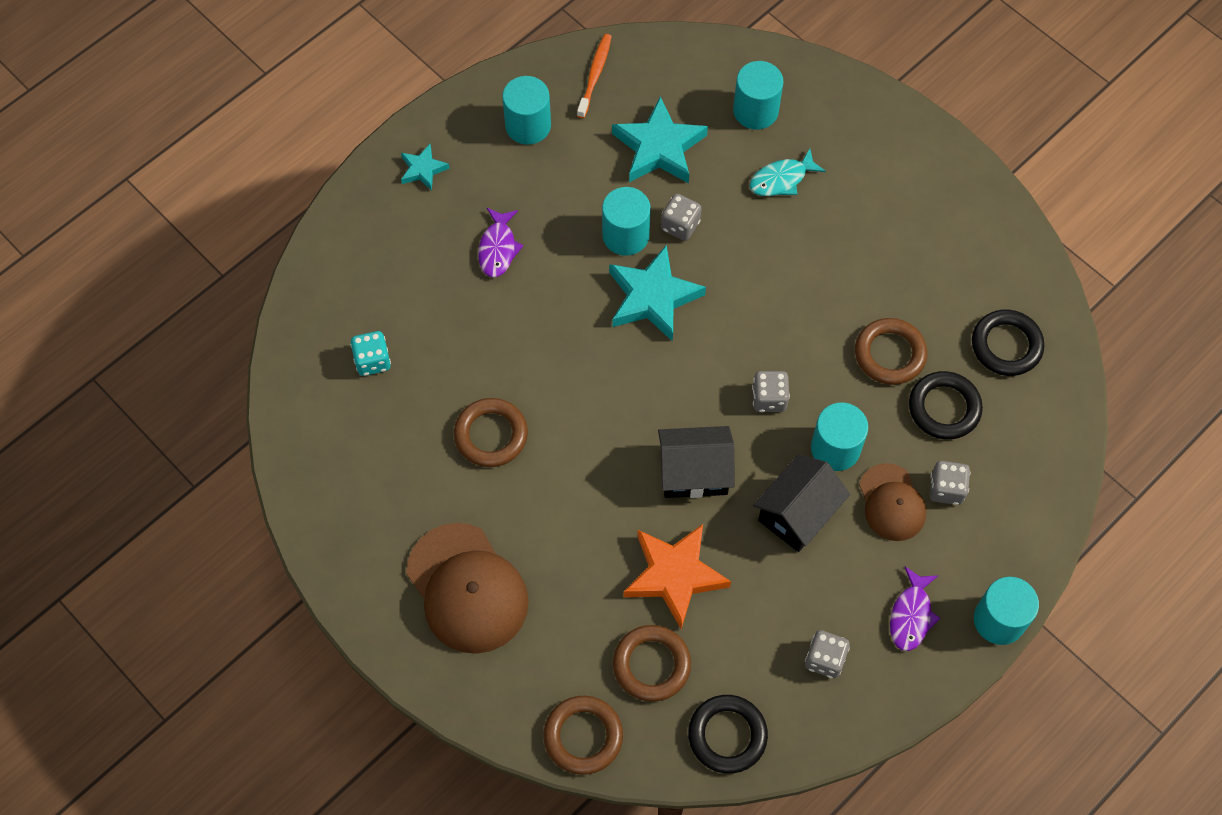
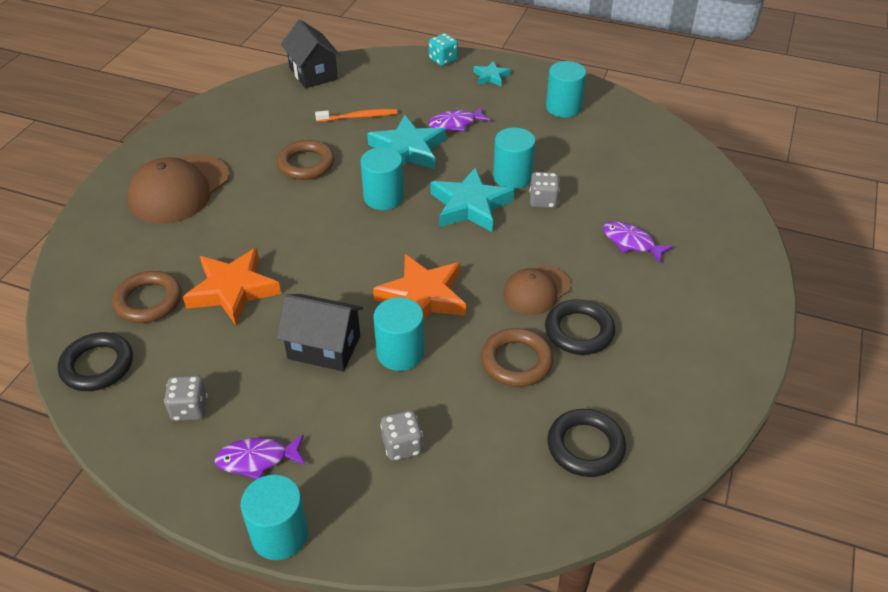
camera: 65 degrees right, 20 degrees down
turquoise dice [350,331,391,376] -> turquoise dice moved to [429,33,458,66]
brown ring [543,696,623,775] -> none
orange toothbrush [577,34,612,118] -> orange toothbrush moved to [315,109,397,122]
turquoise star [612,96,708,183] -> turquoise star moved to [367,115,446,169]
black house [658,426,735,498] -> black house moved to [281,20,341,88]
turquoise cylinder [733,61,783,130] -> turquoise cylinder moved to [361,147,404,210]
turquoise fish [749,149,826,196] -> purple fish [603,221,674,263]
grey dice [752,371,790,412] -> orange star [373,254,466,319]
brown cap [859,463,926,541] -> brown cap moved to [503,265,571,315]
black ring [909,371,983,440] -> black ring moved to [545,299,615,355]

